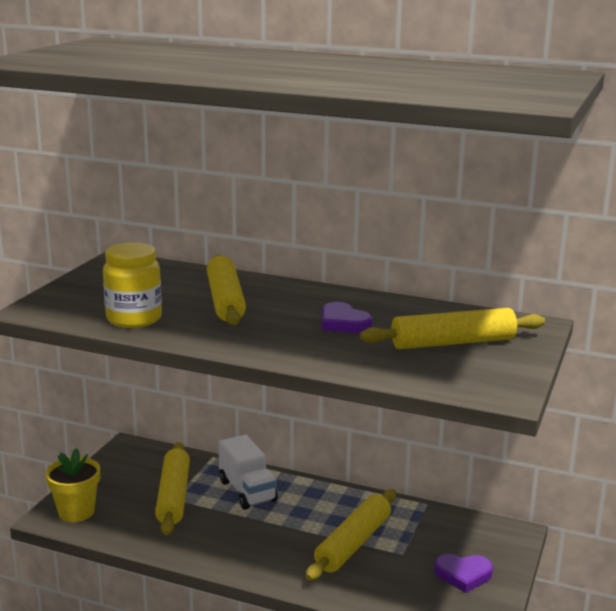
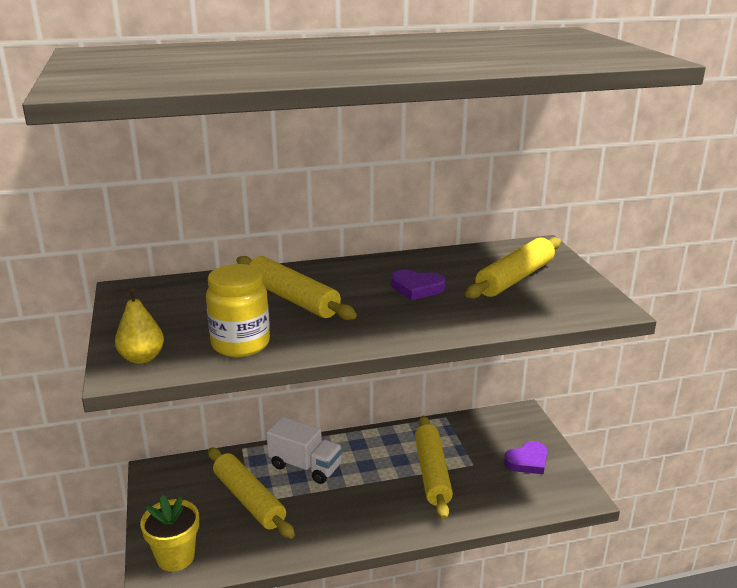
camera: 35 degrees left, 5 degrees up
none -> yellow pear [115,288,164,364]

